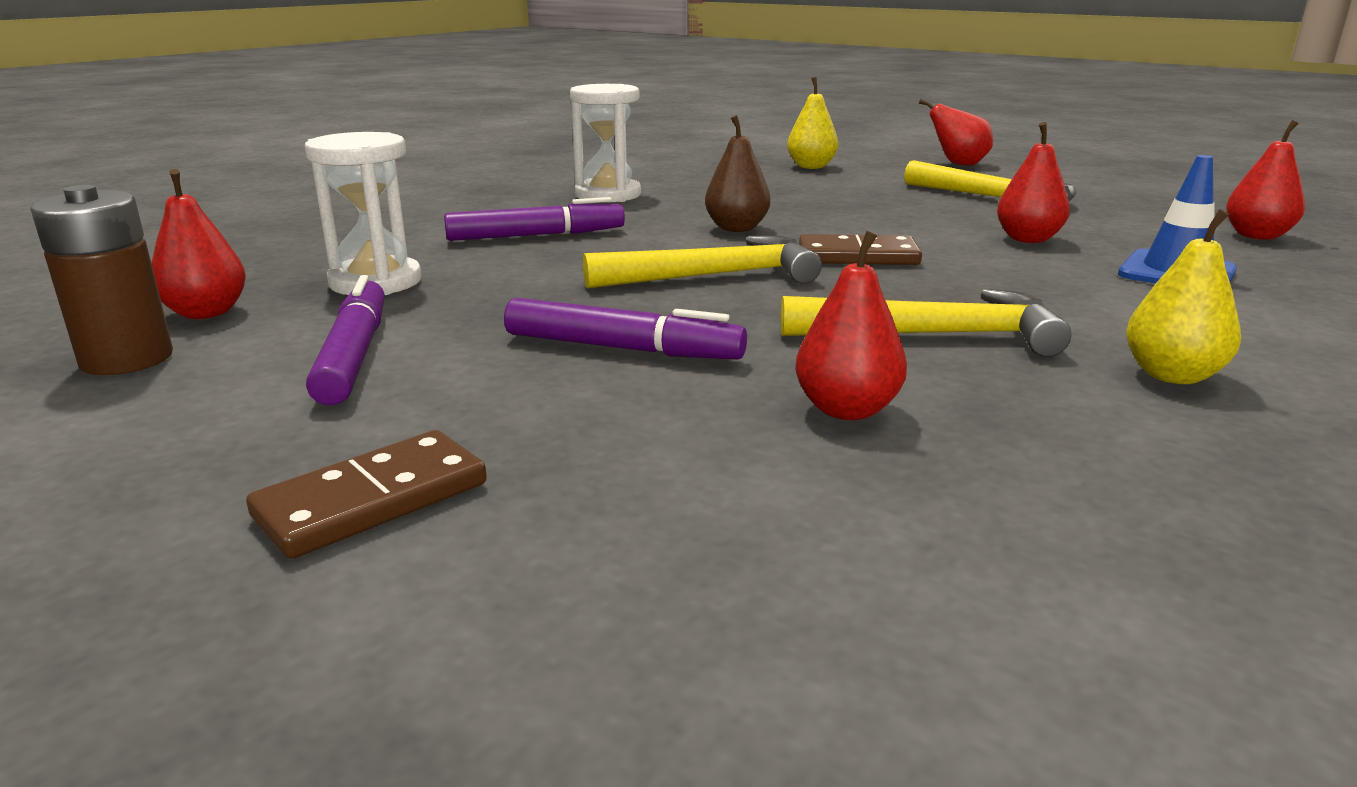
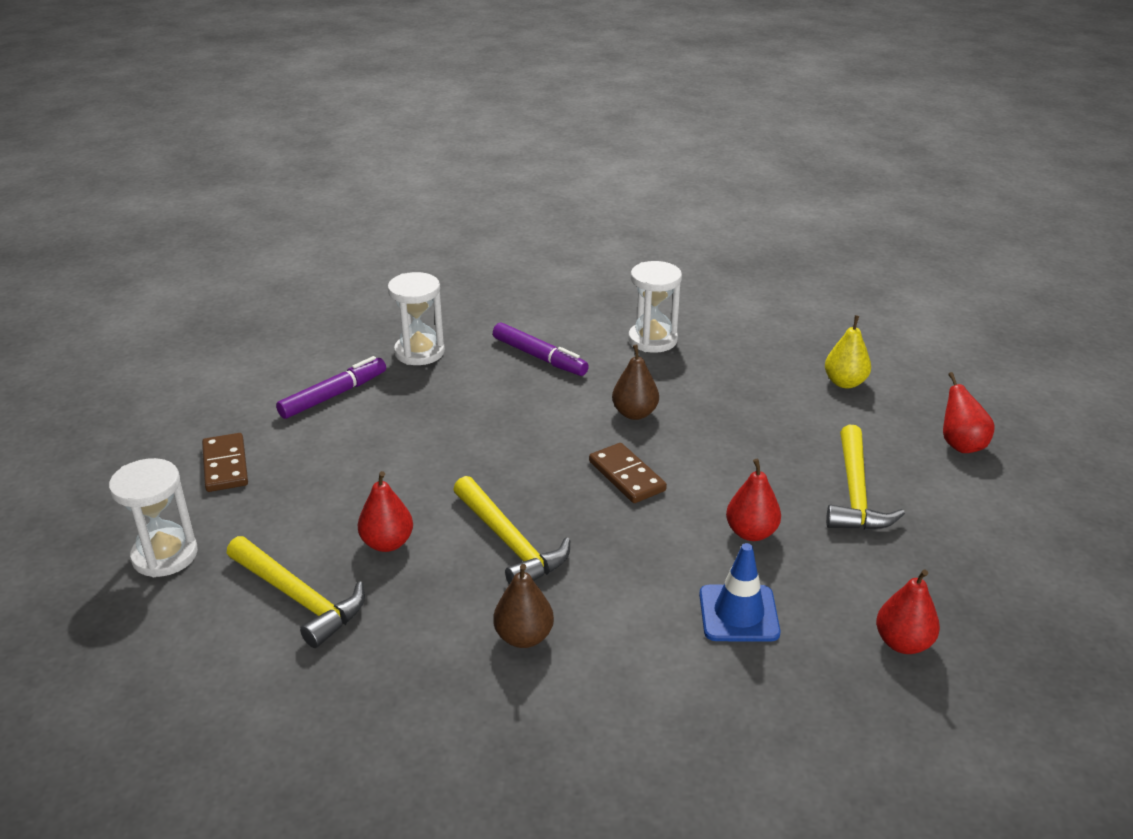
camera: 55 degrees right, 10 degrees up
brown battery [30,185,173,375] -> none
red pear [151,169,246,319] -> none
brown domino [246,430,487,559] -> brown domino turned 60 degrees clockwise [202,433,248,492]
purple marker [504,298,747,359] -> none
yellow hammer [583,235,822,289] -> yellow hammer moved to [227,536,365,648]
yellow pear [1126,209,1241,384] -> brown pear [493,564,554,648]
none -> white hourglass [109,458,198,577]

